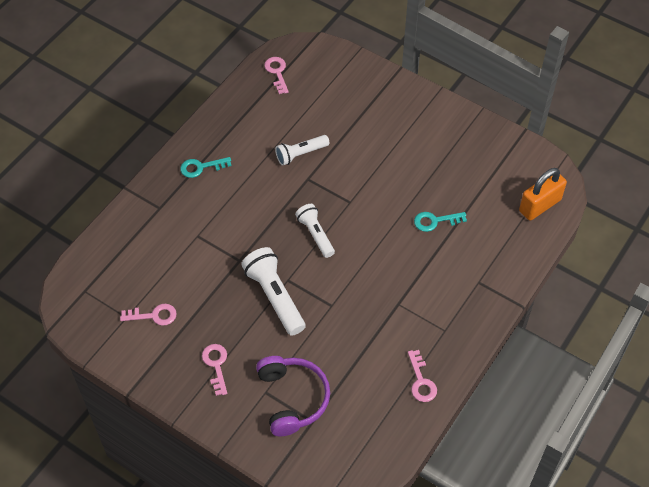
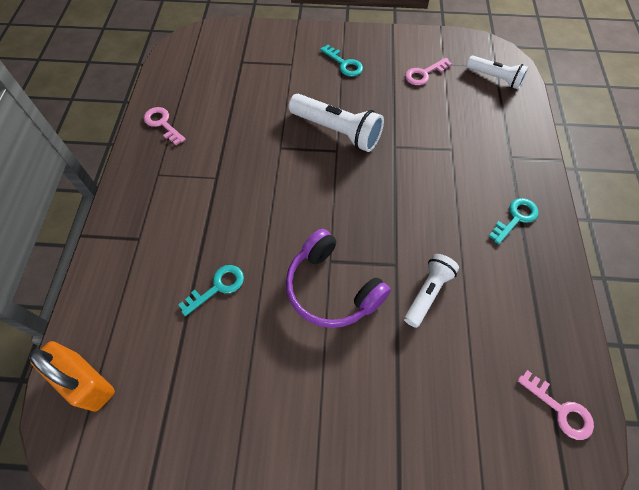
camera: 150 degrees right, 5 degrees up
pink key [202,344,227,396] -> turquoise key [320,45,363,76]
purple headphones [256,356,330,436] -> purple headphones moved to [286,229,391,328]
white flashlight [295,204,335,258] -> white flashlight moved to [467,56,529,89]
orange padlock [519,168,567,220] -> orange padlock turned 75 degrees counterclockwise [29,341,115,412]

